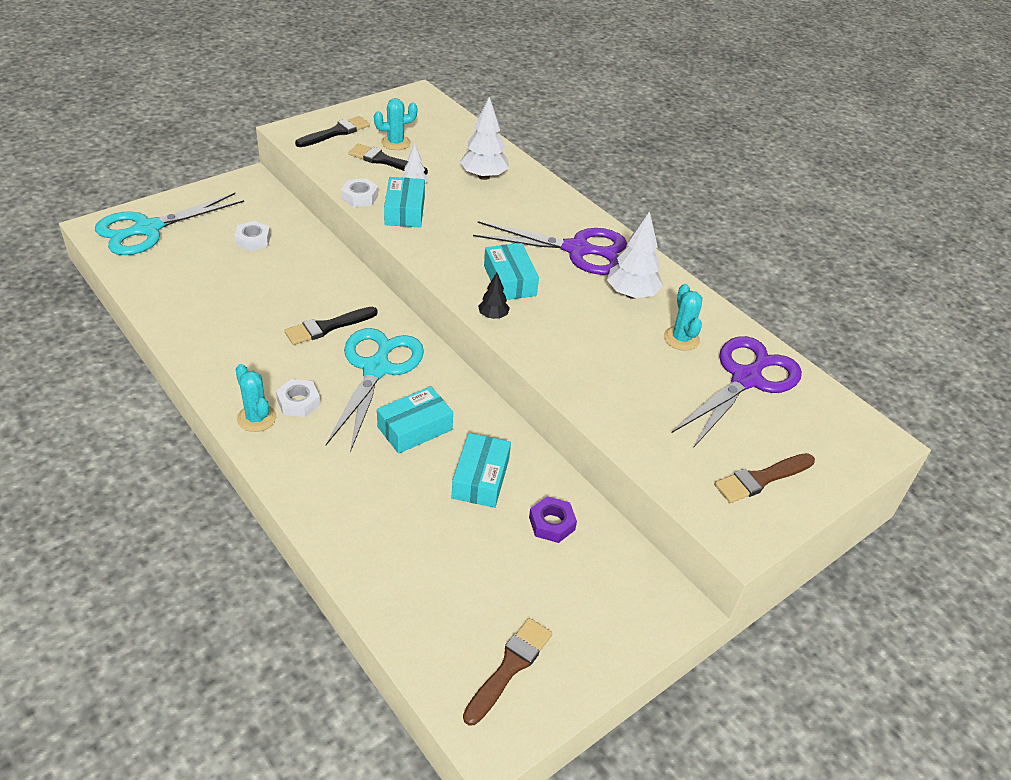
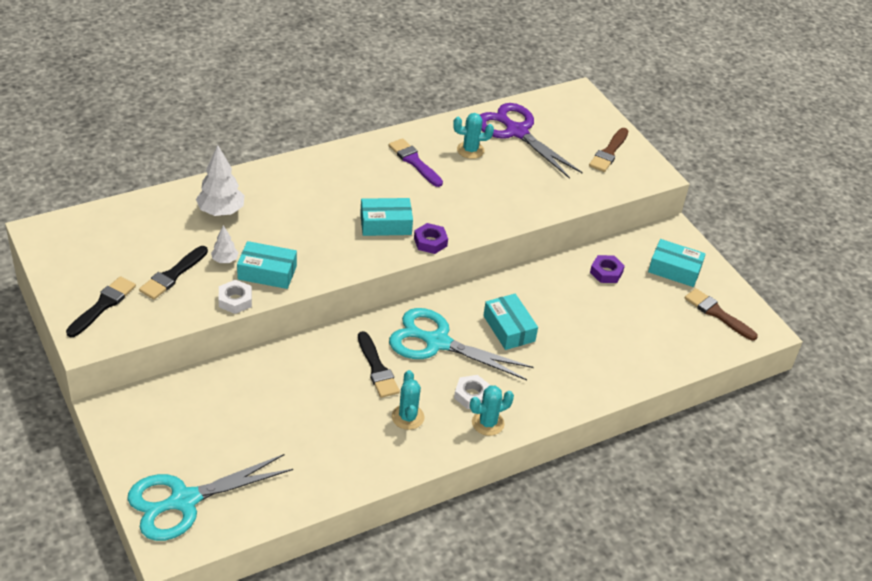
camera: 80 degrees left, 0 degrees up
turquoise scissors [95,193,244,255] -> turquoise scissors turned 90 degrees clockwise [127,454,293,541]
white nut [234,221,271,251] -> none
black brush [295,116,370,147] -> black brush turned 60 degrees clockwise [66,276,136,337]
turquoise cactus [374,98,417,150] -> turquoise cactus moved to [392,370,424,430]
turquoise box [452,433,511,508] -> turquoise box moved to [648,239,706,287]
purple scissors [473,221,627,275] -> none
black tree [478,273,510,319] -> purple nut [414,223,448,254]
white tree [607,211,663,299] -> purple brush [389,138,443,187]
brown brush [715,453,815,503] -> brown brush turned 45 degrees clockwise [589,128,628,172]

